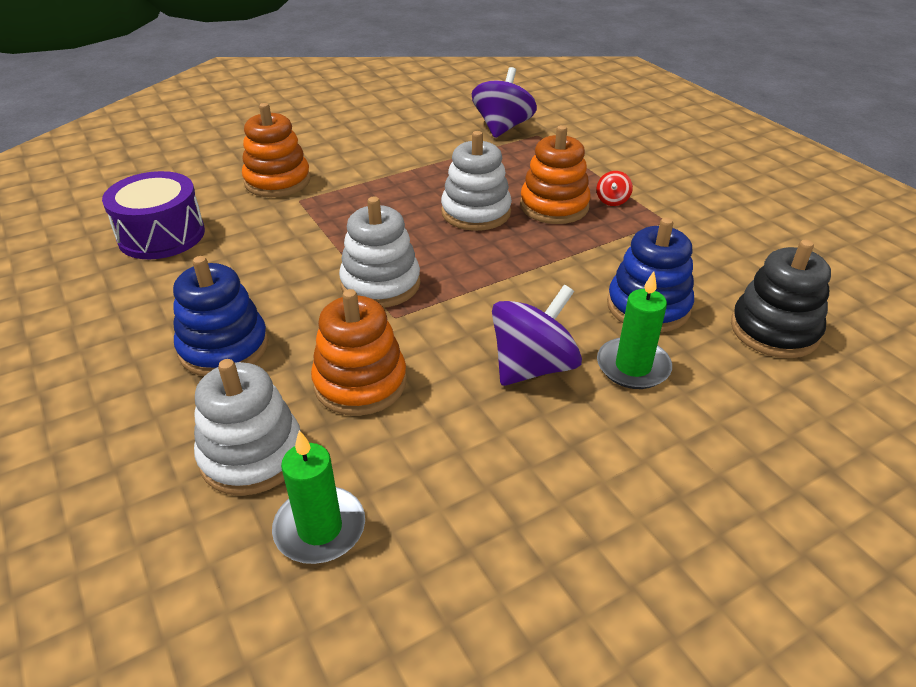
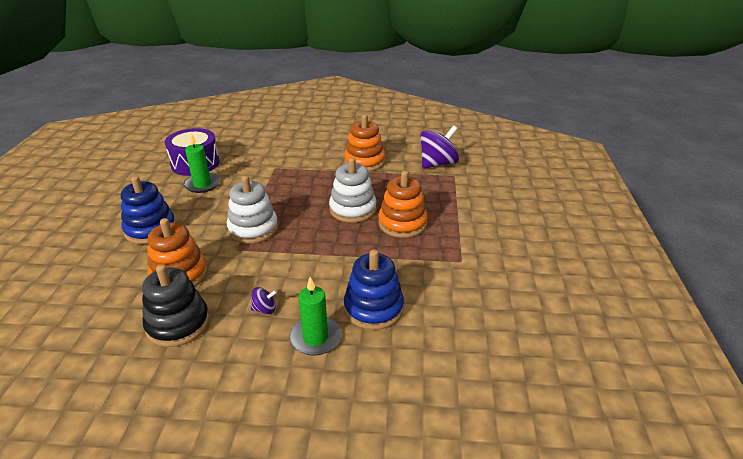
camera: 35 degrees right, 5 degrees down
white stacking toy [194,359,301,496] -> none
orange stacking toy [242,103,311,197] -> orange stacking toy moved to [344,114,385,172]
green candle [272,430,365,564] -> green candle moved to [183,133,220,193]
purple spinning top [492,285,582,386] -> purple spinning top [251,287,277,314], size x0.46
red spinning top [596,171,633,206] -> none
black stacking toy [731,240,831,358] -> black stacking toy moved to [142,264,210,347]

